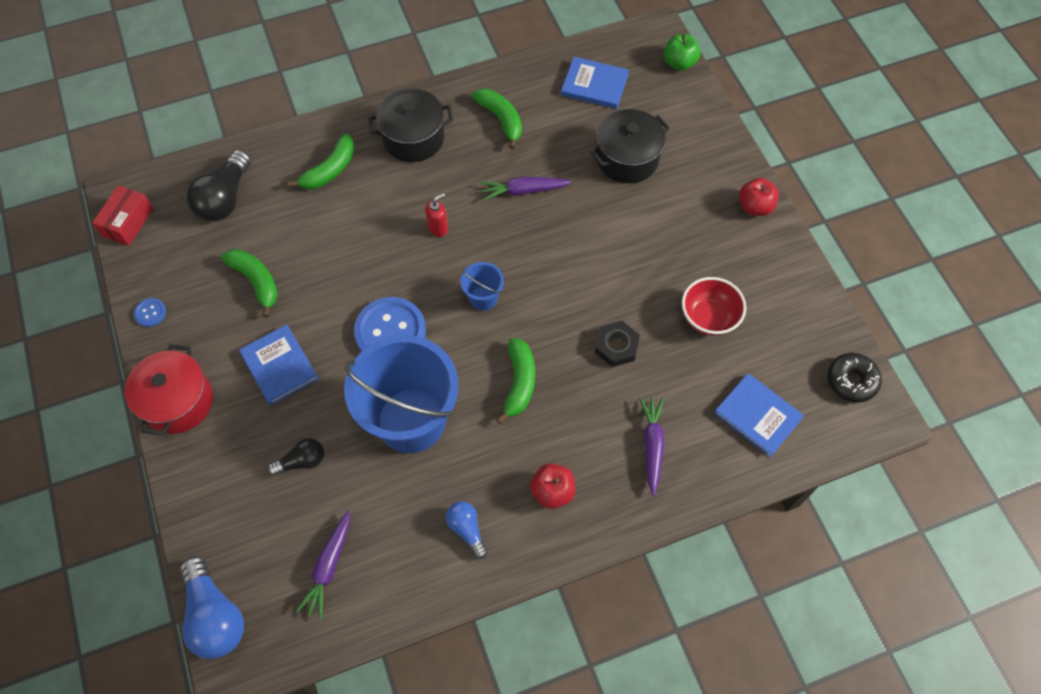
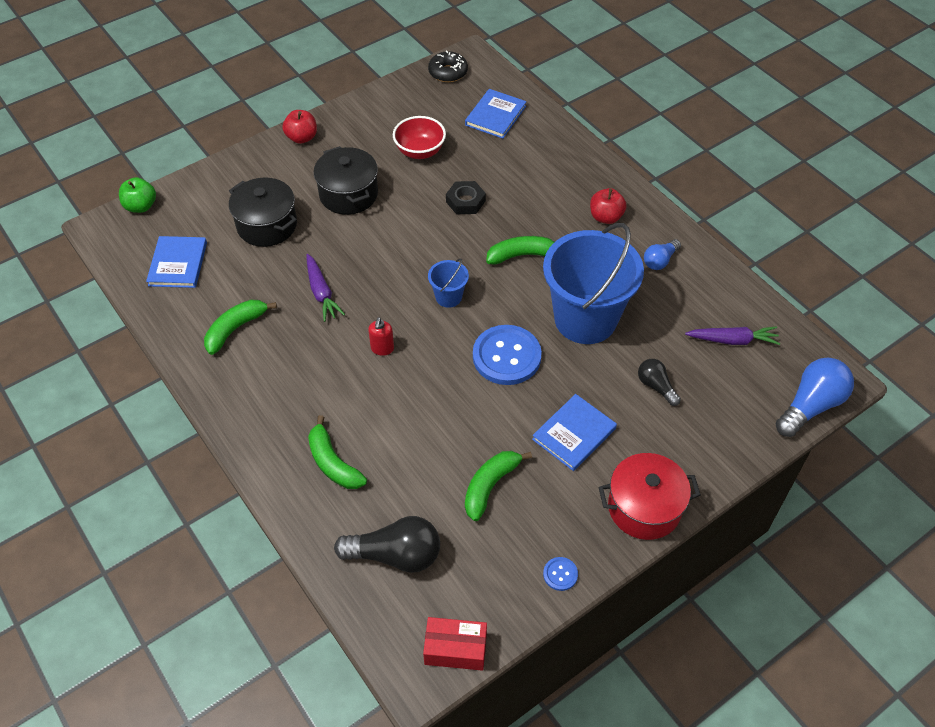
camera: 105 degrees left, 10 degrees down
green banana [288,134,355,189] -> green banana turned 150 degrees counterclockwise [308,415,367,489]
black pot [368,88,453,162] -> black pot moved to [314,146,378,215]
red soap dispenser [425,193,448,237] -> red soap dispenser turned 120 degrees counterclockwise [368,317,394,356]
purple carrot [639,397,665,496] -> none

